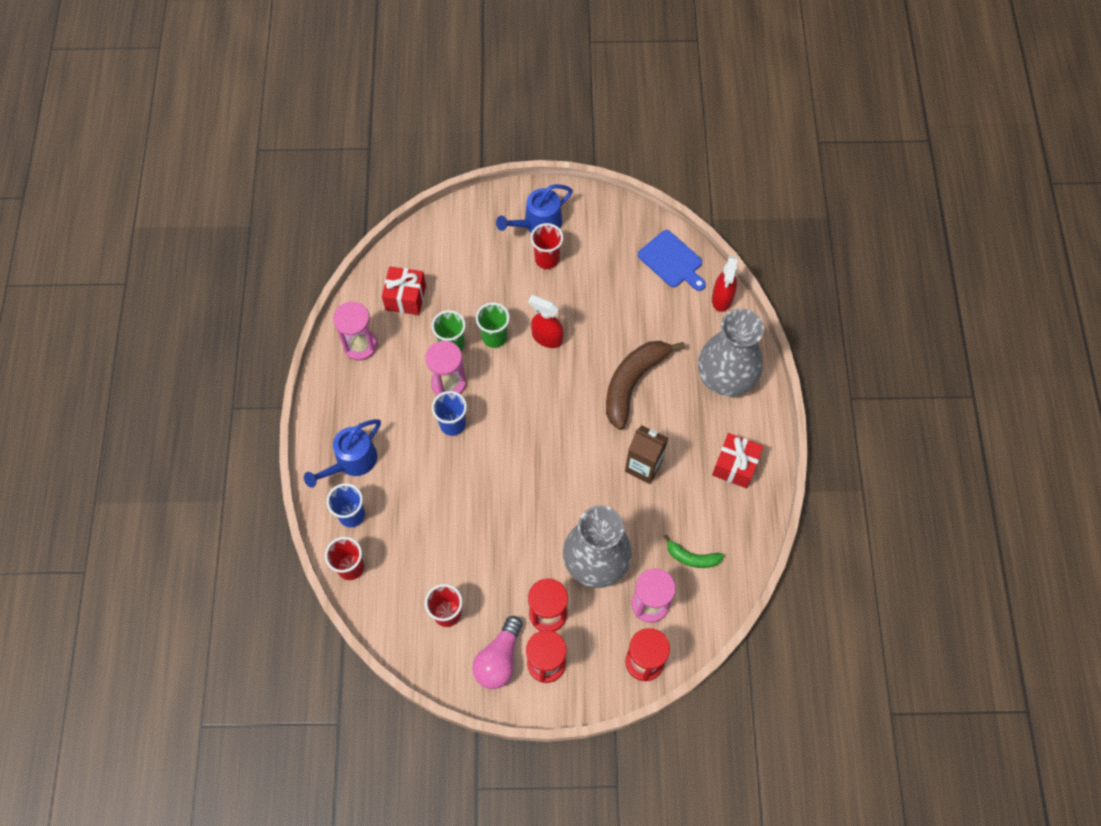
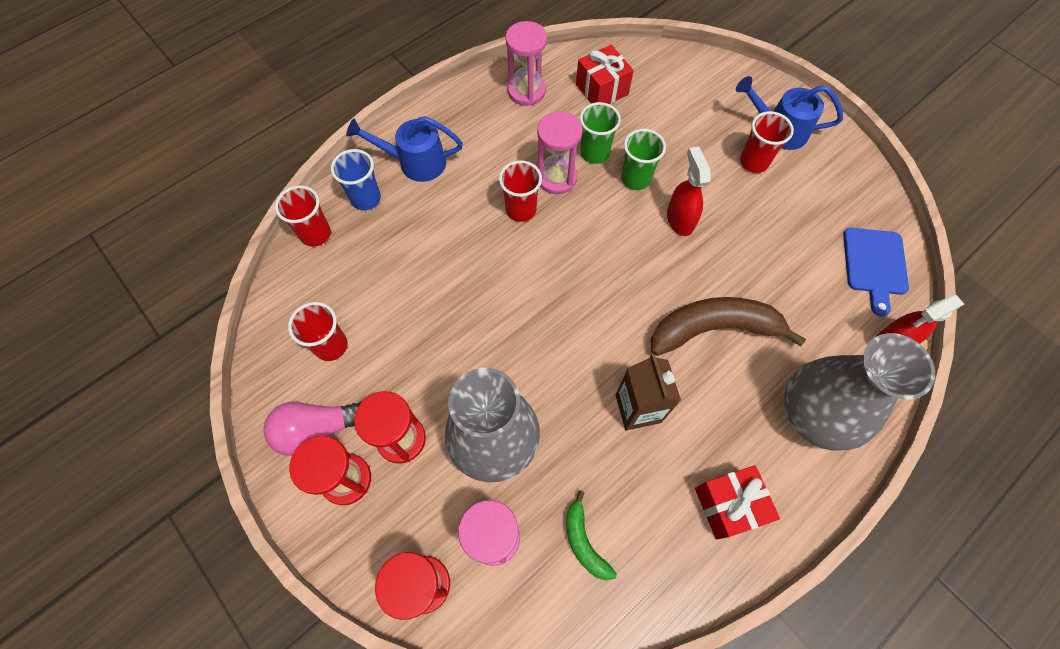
camera: 50 degrees right, 0 degrees up
blue cup [432,391,467,436] -> red cup [499,161,542,222]

